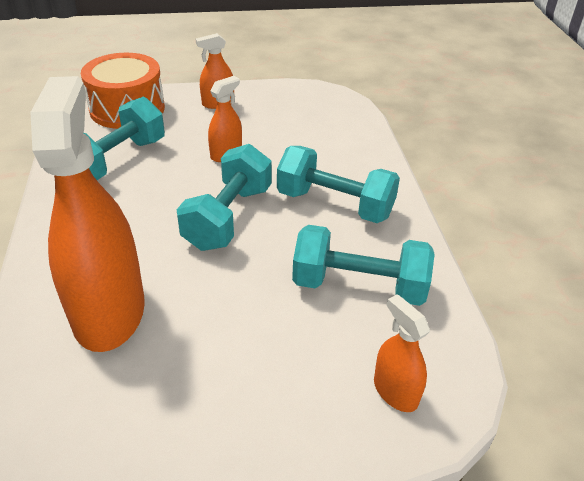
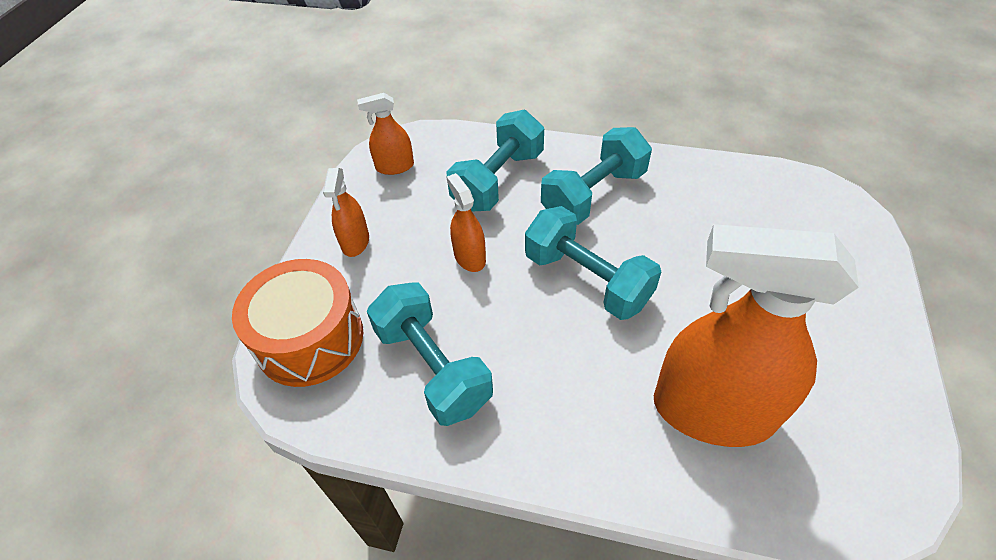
camera: 65 degrees left, 10 degrees up
turquoise dumbbell [292,225,435,306] -> turquoise dumbbell moved to [447,110,544,212]
orange spray bottle [374,294,430,412] -> orange spray bottle moved to [357,93,414,175]

